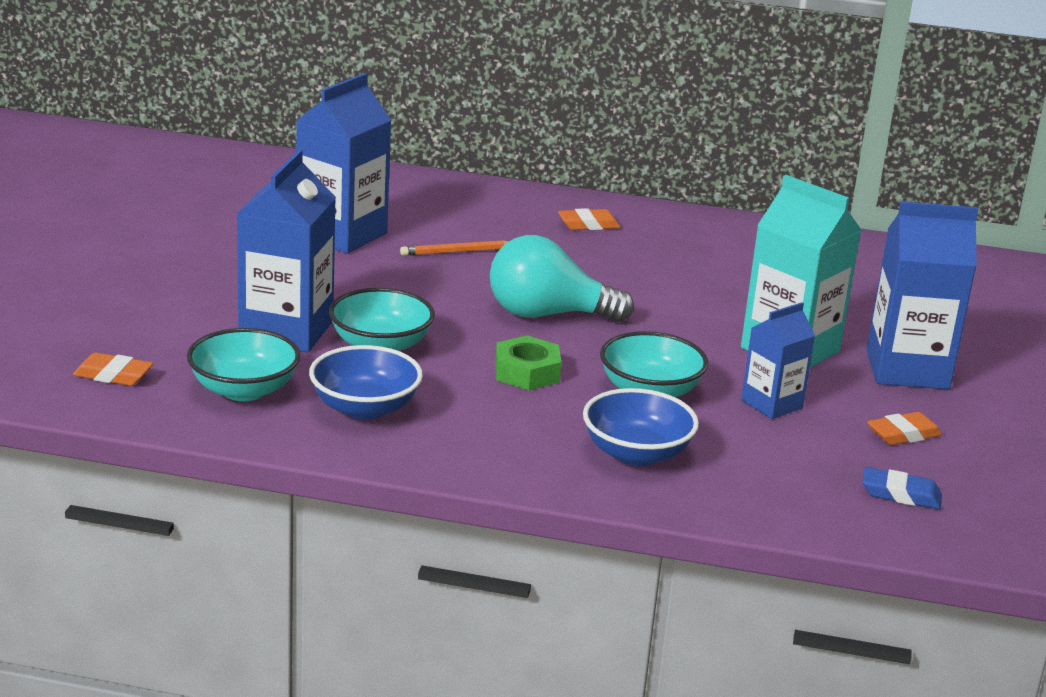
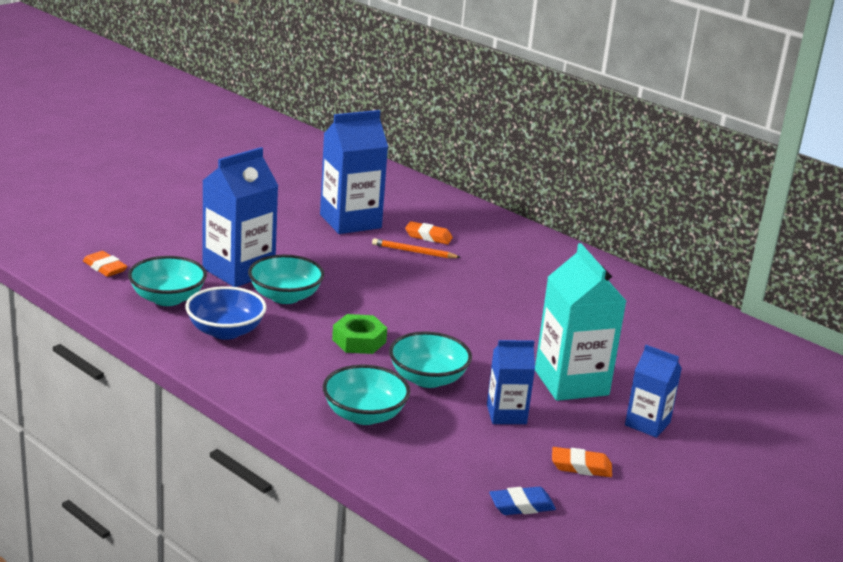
camera: 30 degrees right, 0 degrees up
turquoise light bulb [490,235,634,322] -> none
orange eraser [558,208,621,230] -> orange eraser moved to [405,221,453,244]
blue bowl [583,388,699,466] -> turquoise bowl [323,365,410,425]
blue eraser [862,467,942,509] -> blue eraser turned 60 degrees counterclockwise [489,487,556,515]
blue carton [866,201,978,389] -> blue carton [625,345,682,438], size x0.58

